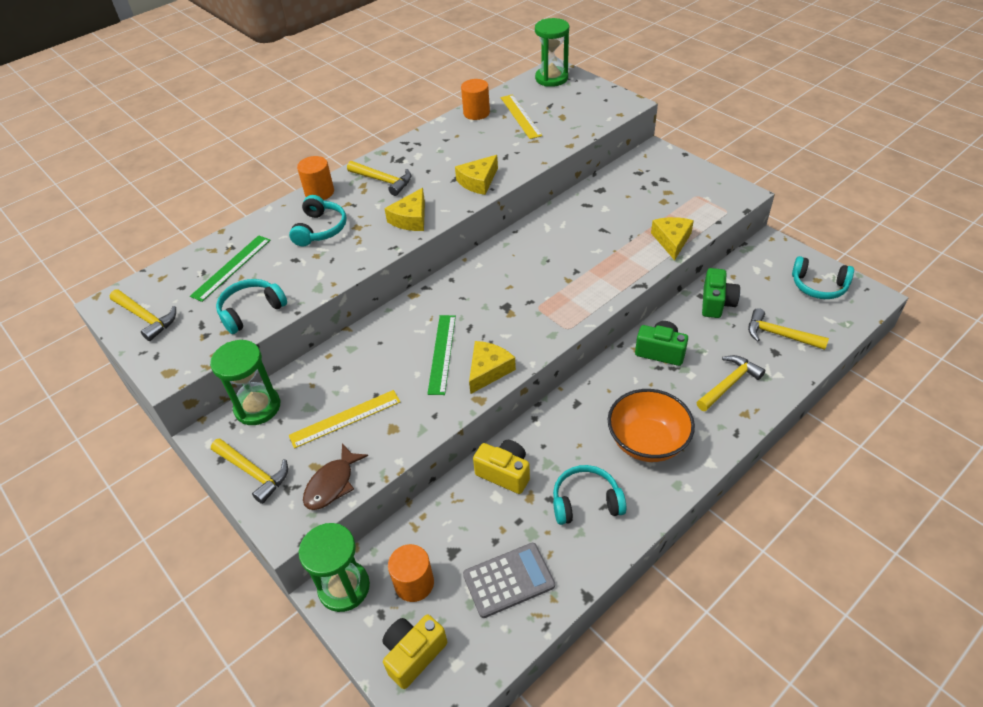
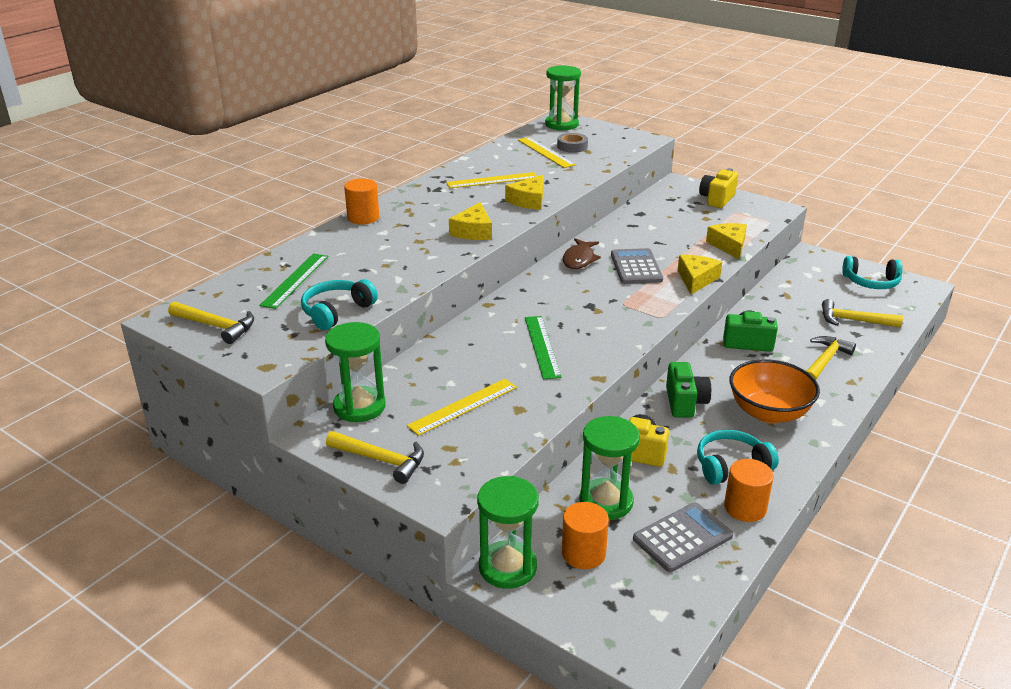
camera: 15 degrees left, 15 degrees down
turquoise headphones [289,195,347,246] -> none
brown fish [303,443,368,510] -> brown fish moved to [563,238,601,269]
yellow hammer [347,161,411,196] -> none
yellow camera [382,614,447,689] -> yellow camera moved to [699,168,738,208]
orange cylinder [461,79,490,120] -> orange cylinder moved to [724,459,774,522]
yellow cheese [469,341,516,394] -> yellow cheese moved to [677,255,722,295]
green camera [702,268,740,318] -> green camera moved to [666,362,711,418]
none -> yellow ruler [446,172,537,188]
none -> grey tape [557,133,588,153]
none -> green hourglass [579,416,640,520]
none -> grey calculator [611,248,663,284]

